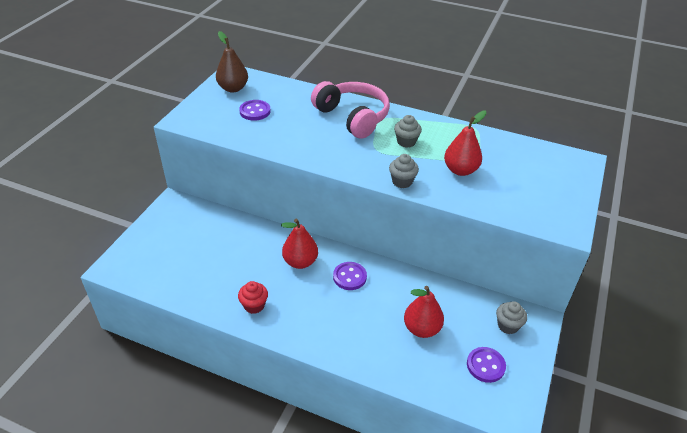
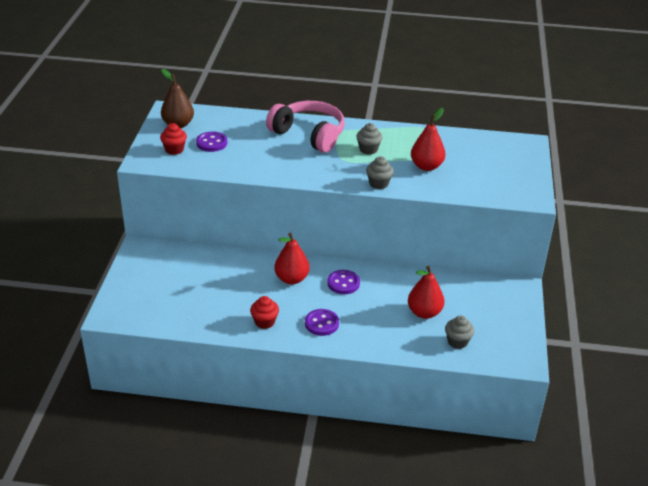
camera: 15 degrees left, 5 degrees down
purple button [467,347,506,383] -> purple button moved to [305,309,339,336]
grey cupcake [496,301,527,334] -> grey cupcake moved to [445,316,474,349]
none -> red cupcake [160,123,187,155]

